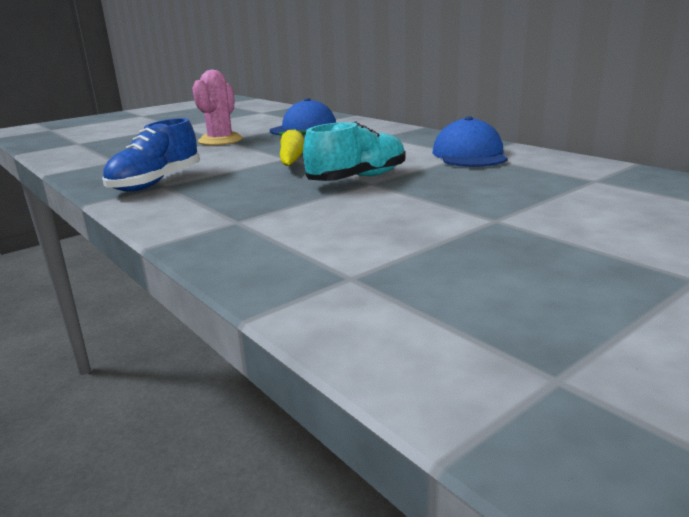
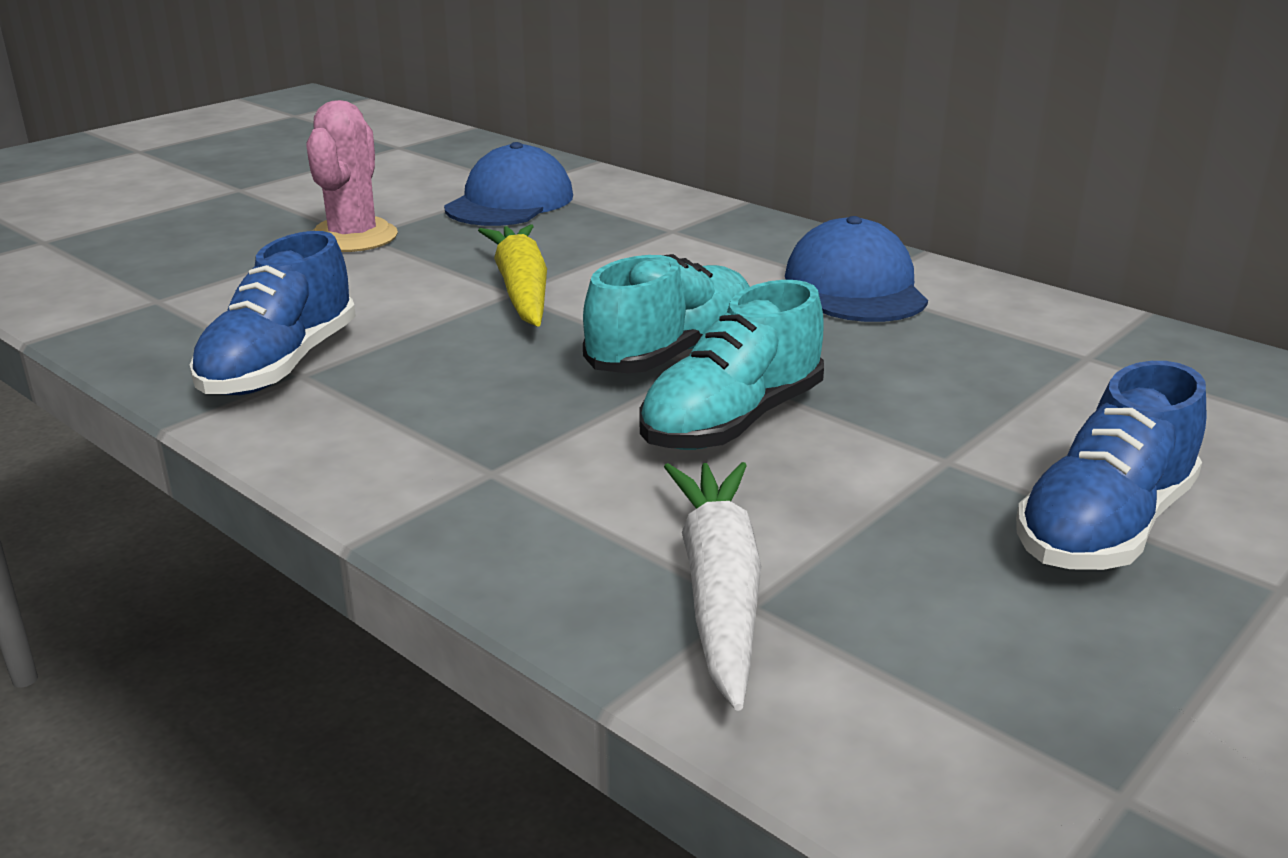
camera: 10 degrees left, 5 degrees up
none -> turquoise shoe [639,280,824,450]
none -> white carrot [664,462,761,711]
none -> blue shoe [1016,361,1206,570]

